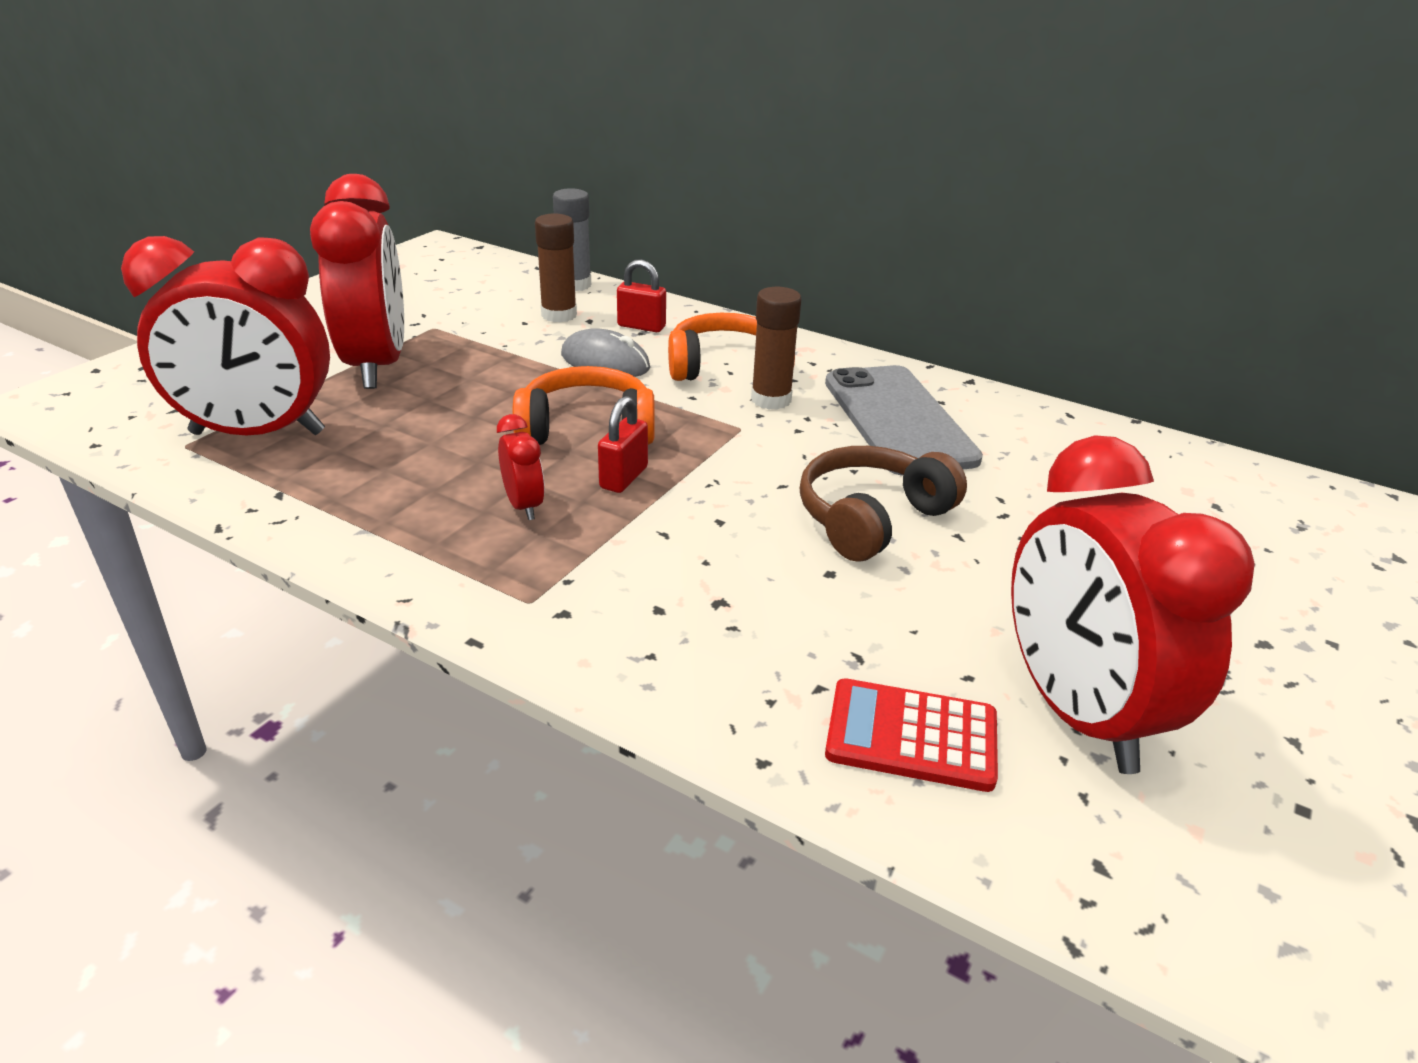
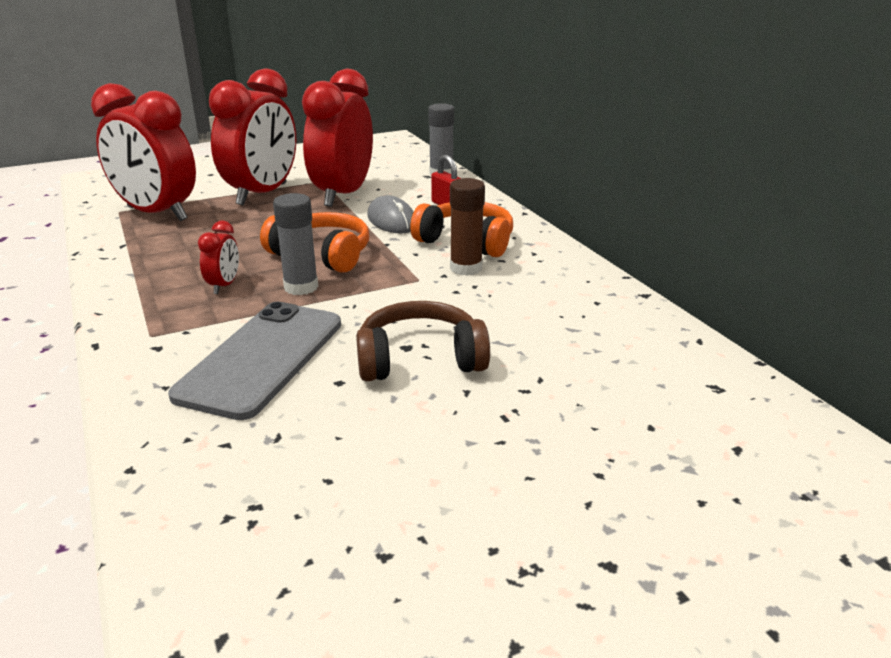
camera: 35 degrees right, 5 degrees down
brown glue stick [535,213,577,323] -> none
red padlock [598,396,648,493] -> grey glue stick [273,193,318,295]
grey phone [825,365,983,475] -> grey phone moved to [168,302,341,420]
red calculator [825,678,998,792] -> none
red clock [1011,435,1255,774] -> red clock moved to [302,69,373,207]

